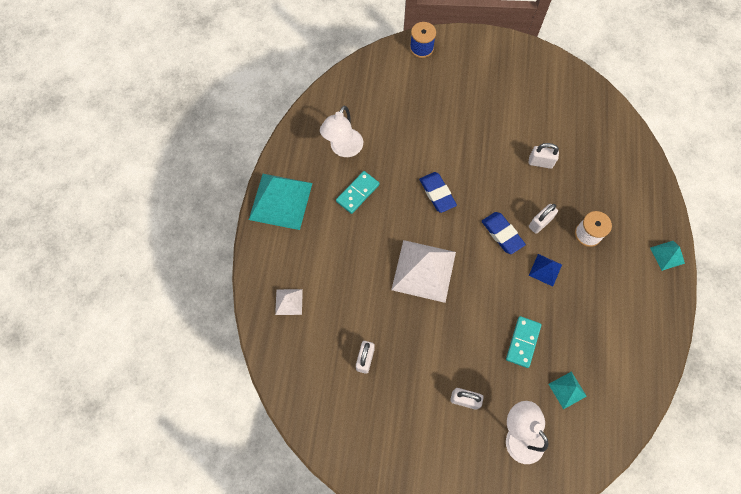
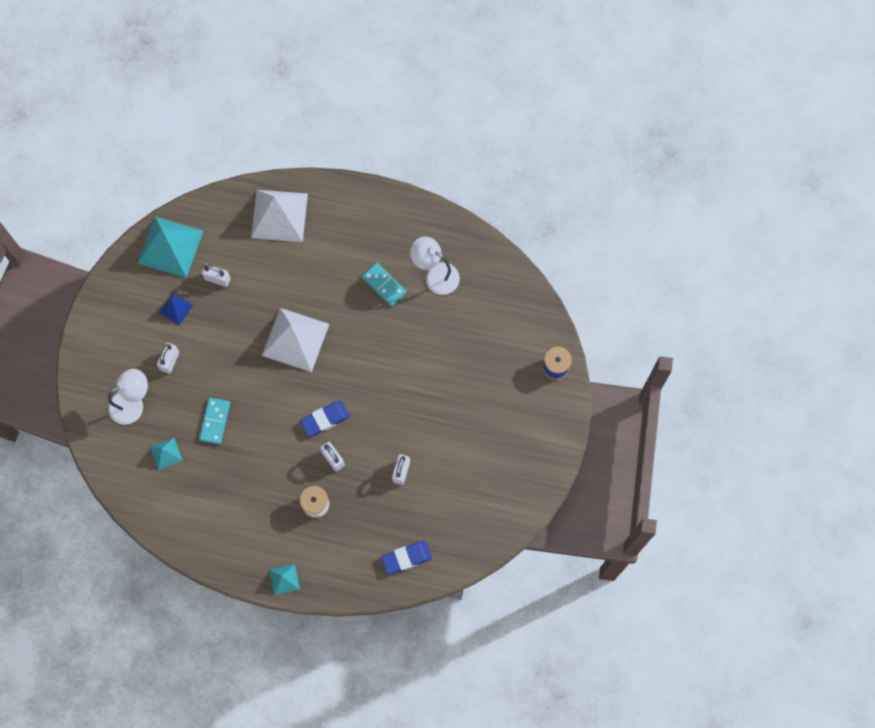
camera: 95 degrees right, 5 degrees up
turquoise pyramid [249,174,313,230] -> turquoise pyramid moved to [138,217,204,278]
white pyramid [275,289,303,315] -> white pyramid [251,190,308,242], size x2.10
blue eraser [419,172,457,213] -> blue eraser moved to [381,541,432,574]
turquoise domino [506,316,541,368] -> turquoise domino turned 75 degrees clockwise [199,398,230,444]
blue pyramid [529,254,562,287] -> blue pyramid moved to [159,293,193,325]

